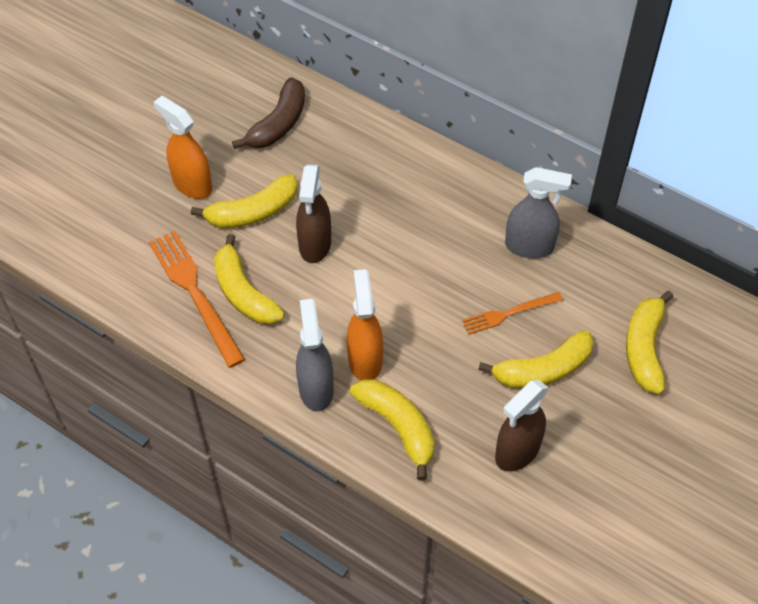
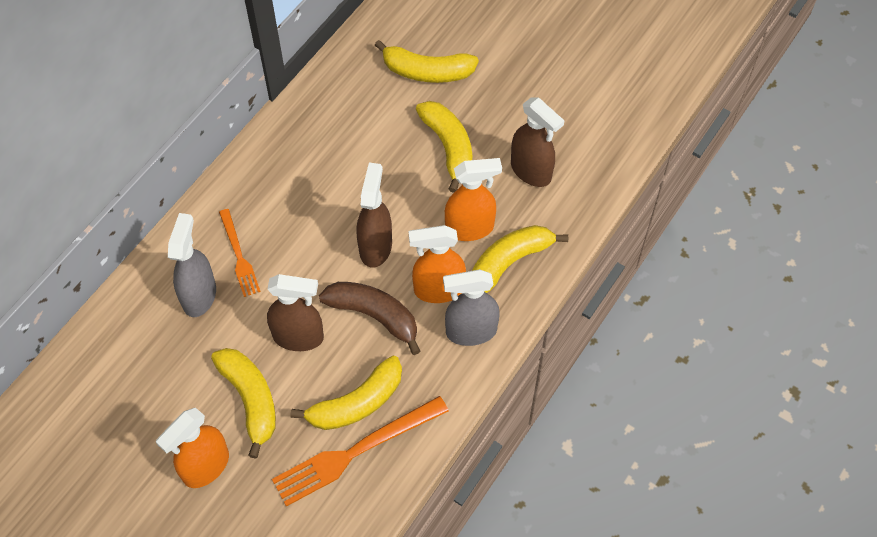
camera: 90 degrees left, 5 degrees up
brown banana [232,77,305,149] -> brown banana moved to [319,282,420,355]
orange fork [462,292,563,335] -> orange fork moved to [219,209,261,297]
grey spray bottle [505,167,572,258] -> grey spray bottle moved to [168,213,216,317]
none -> brown spray bottle [357,162,392,268]
none -> orange spray bottle [445,158,502,241]

